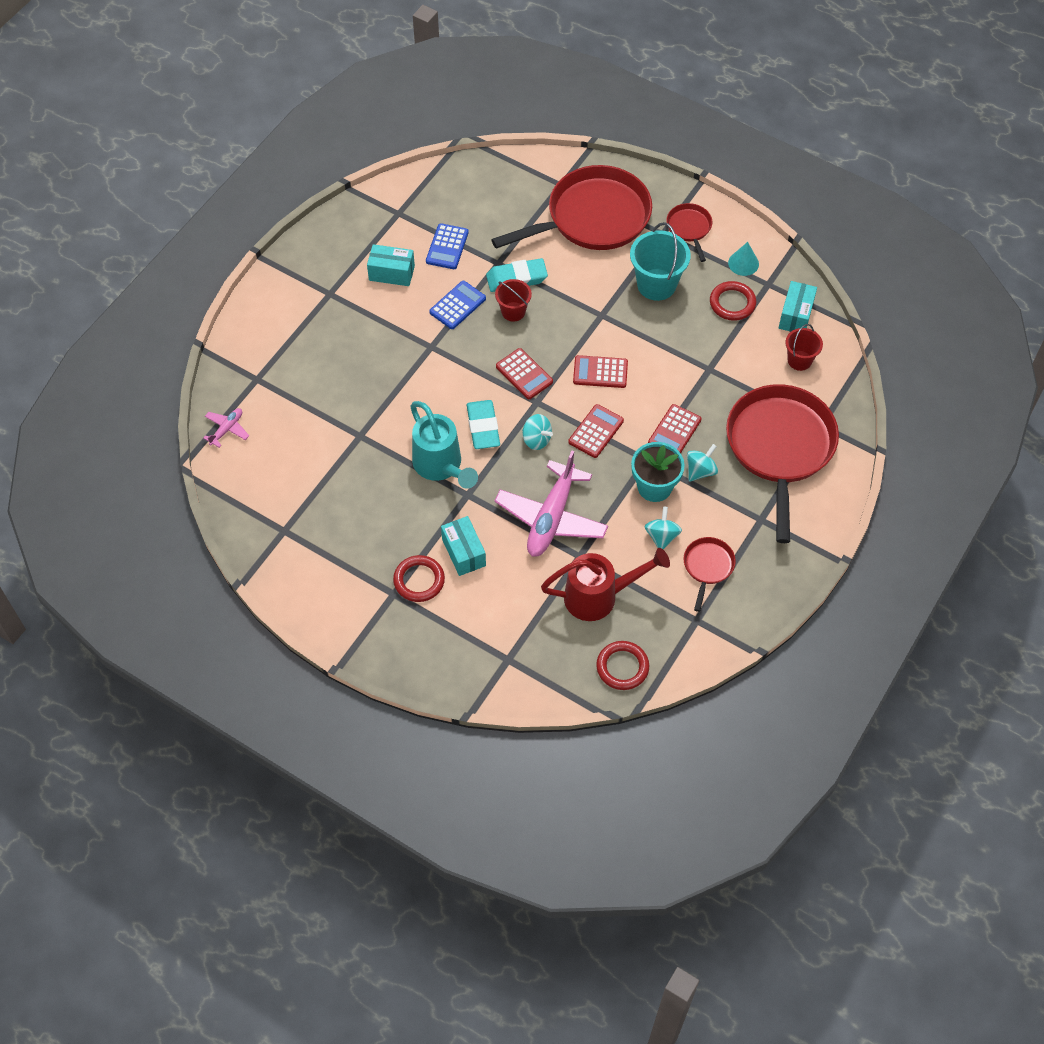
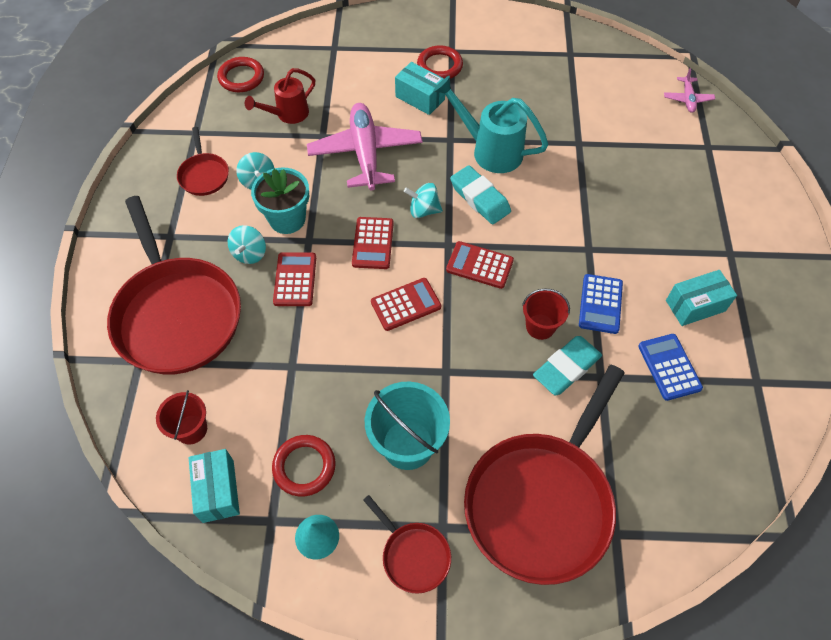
camera: 150 degrees right, 0 degrees up
red watering can [541,548,670,621] -> red watering can [245,68,315,124], size x0.66

